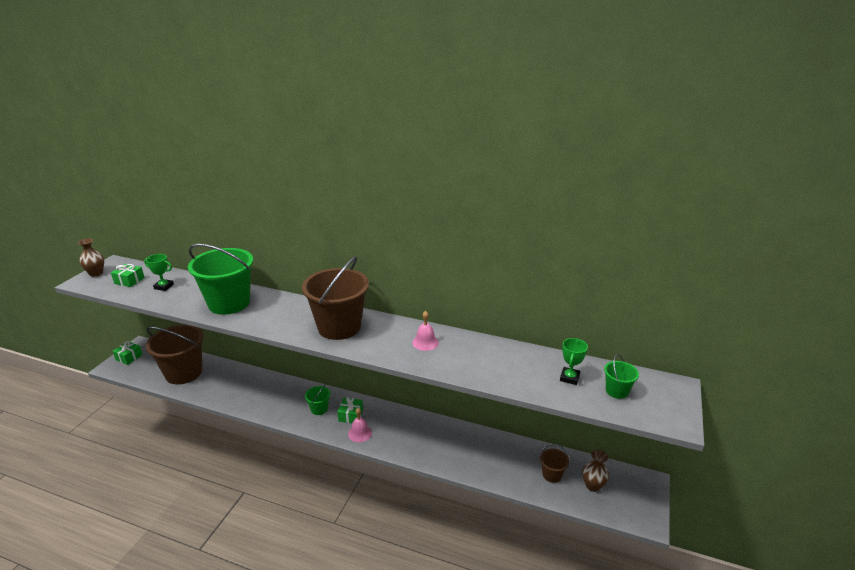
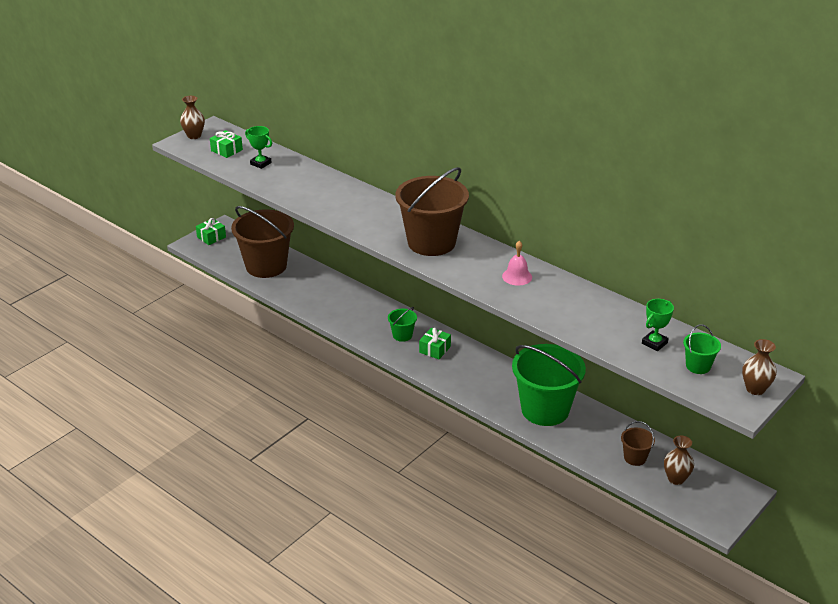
camera: 20 degrees right, 5 degrees up
green bucket [188,244,253,315] -> green bucket moved to [512,344,586,426]
pink bell [348,408,372,442] -> none
none -> brown vase [742,339,777,395]

